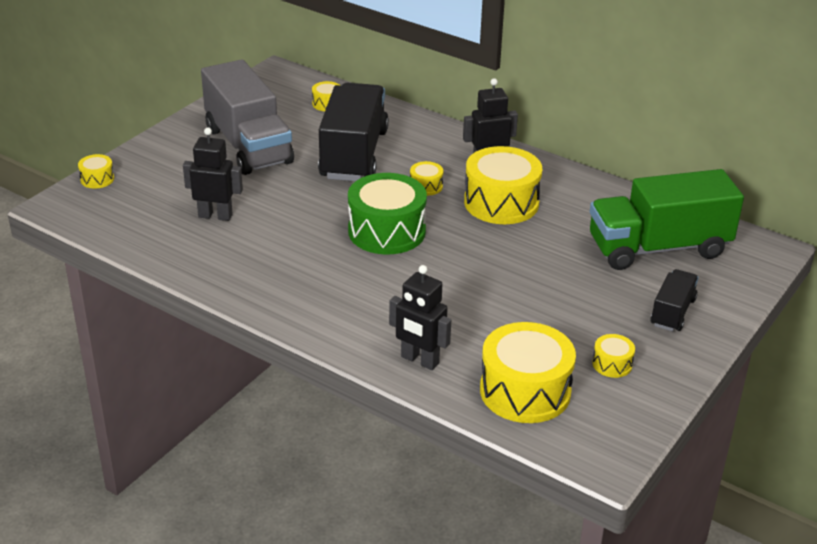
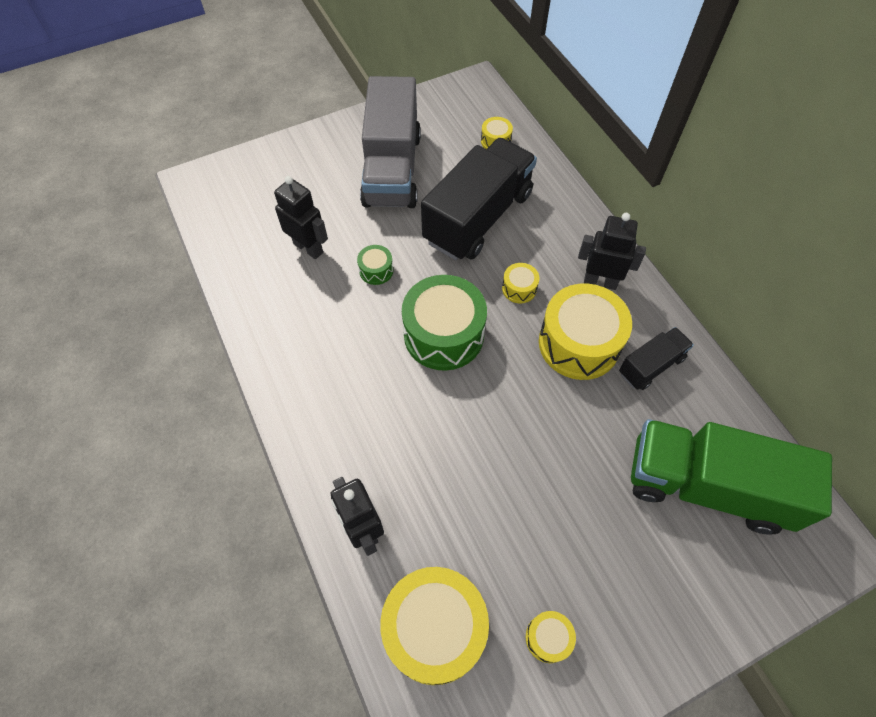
camera: 30 degrees right, 25 degrees up
yellow drum [78,154,114,189] -> none
black truck [650,269,699,332] -> black truck moved to [619,327,694,390]
none -> green drum [357,245,393,285]

